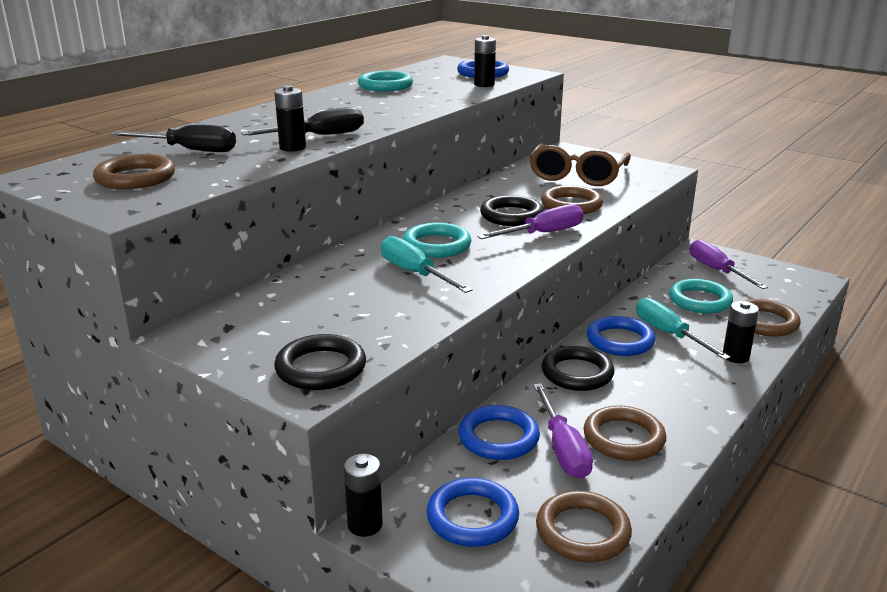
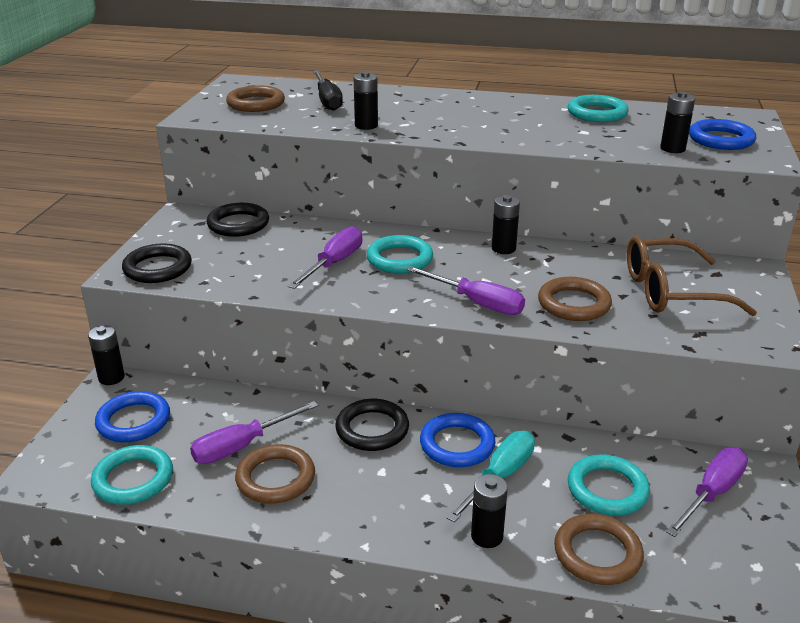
camera: 65 degrees right, 5 degrees up
black screwdriver [241,107,364,136] -> none
turquoise screwdriver [381,236,472,293] -> purple screwdriver [288,226,362,289]
blue ring [459,405,540,460] -> none
black ring [480,195,544,226] -> black ring moved to [207,203,269,237]
brown ring [536,491,632,562] -> turquoise ring [91,445,173,504]
none -> black battery [492,195,520,254]

